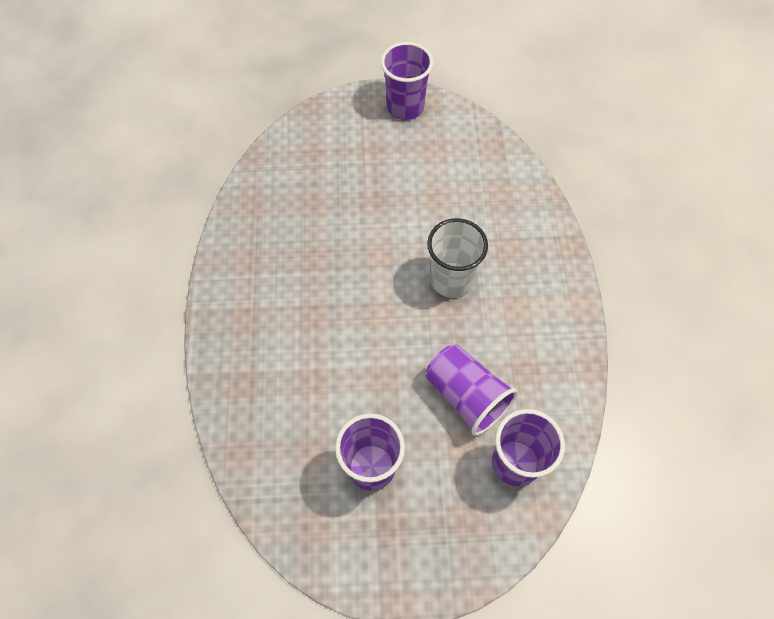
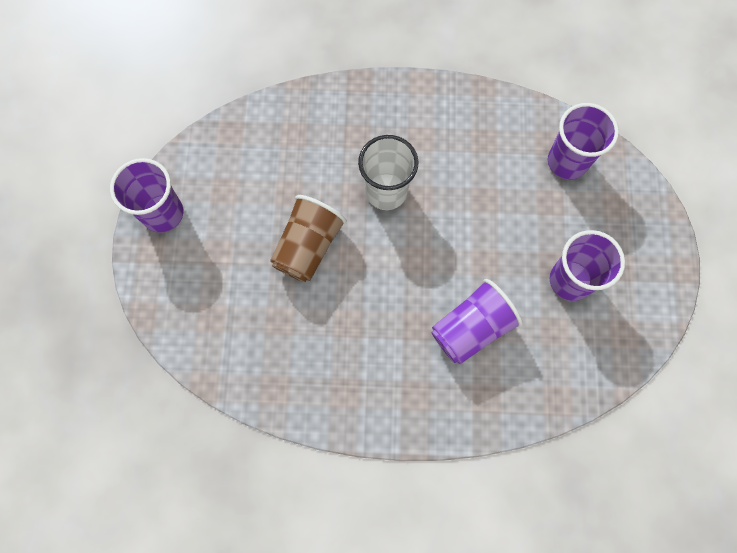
camera: 85 degrees left, 10 degrees up
purple cup [426,344,518,436] -> purple cup moved to [432,279,523,364]
none -> brown cup [270,195,347,282]

